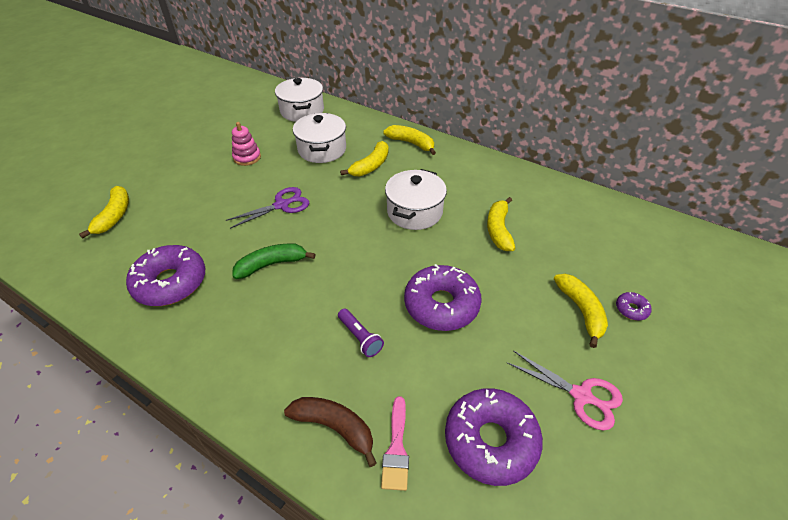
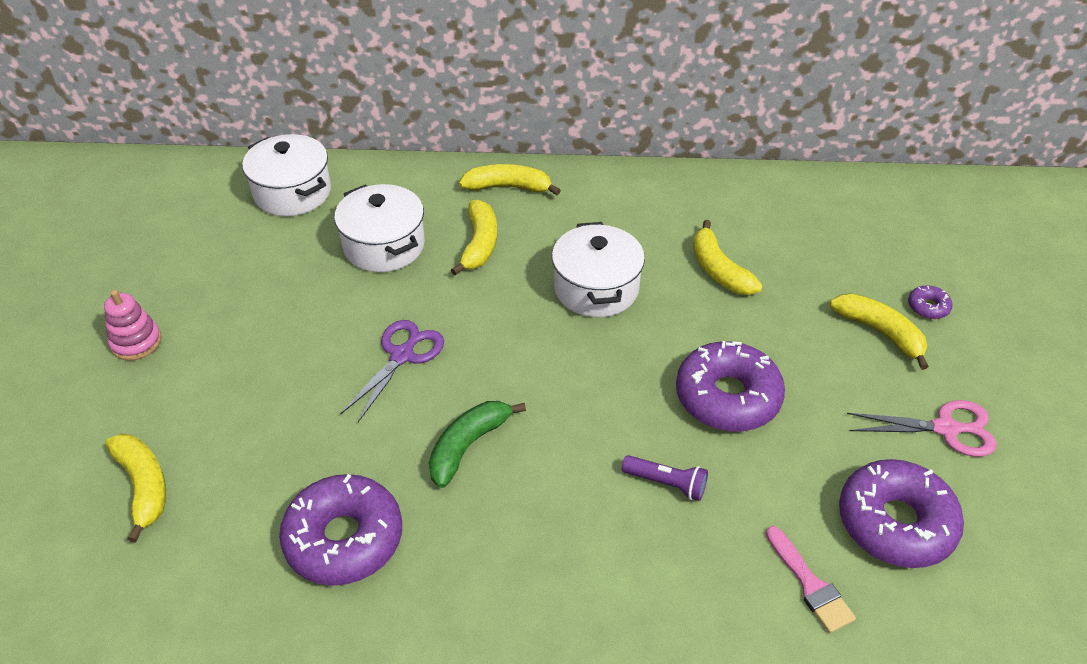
camera: 30 degrees left, 0 degrees up
pink stacking toy [232,122,261,166] -> pink stacking toy moved to [104,290,162,361]
brown banana [284,397,377,467] -> none

